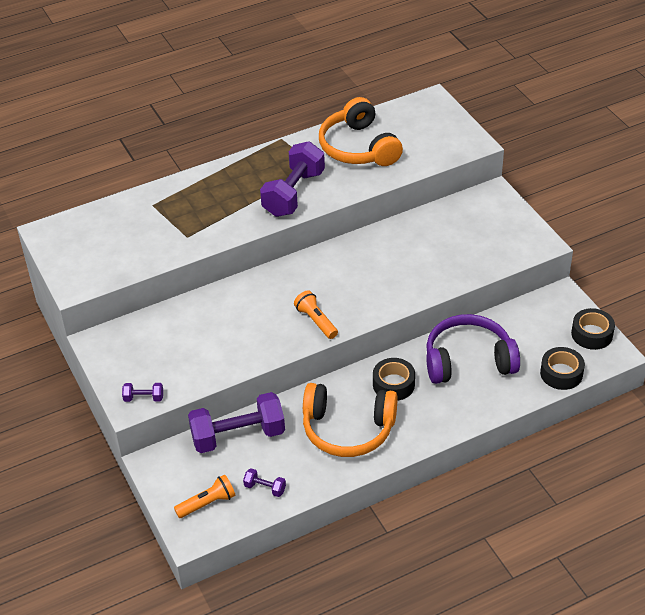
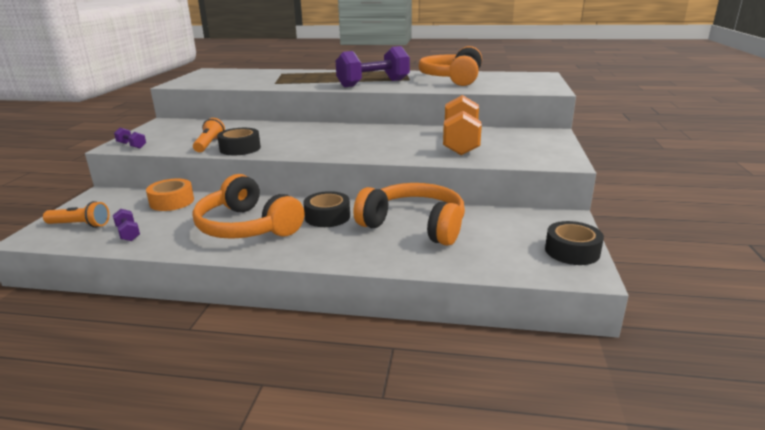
camera: 35 degrees right, 20 degrees down
purple dumbbell [188,392,285,453] -> orange tape [146,179,194,211]
orange flashlight [294,291,338,339] -> orange flashlight moved to [193,118,225,152]
purple headphones [426,314,520,384] -> orange headphones [353,183,465,246]
black tape [540,347,585,390] -> black tape moved to [217,128,261,155]
none -> orange dumbbell [443,95,482,155]

